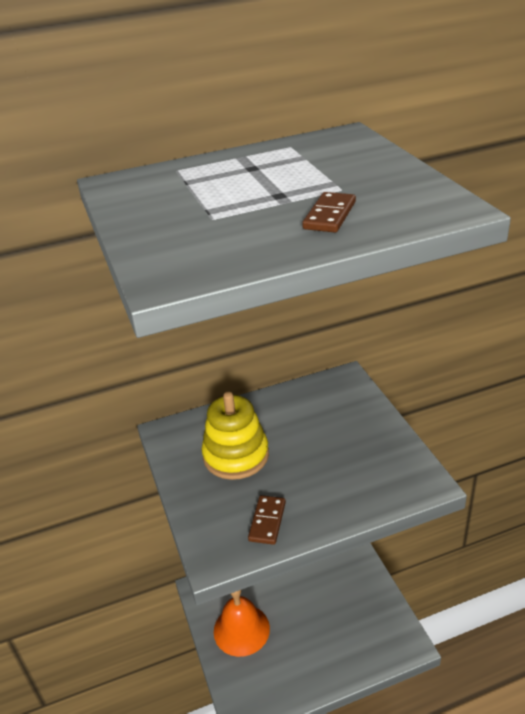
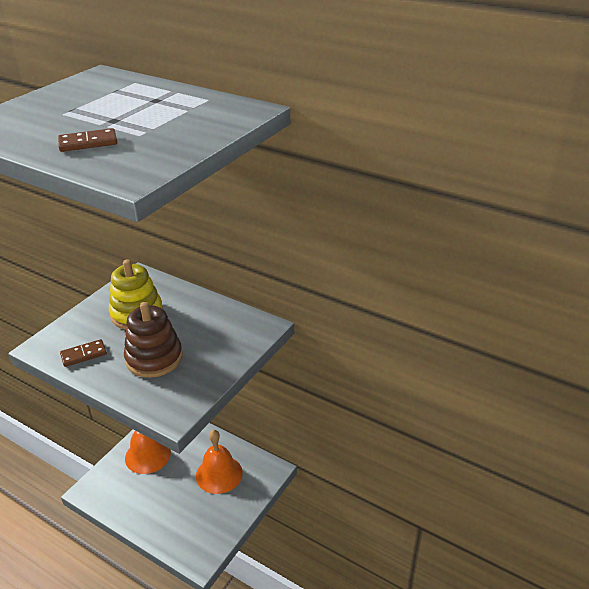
camera: 50 degrees right, 0 degrees up
none -> brown stacking toy [124,302,183,378]
none -> orange bell [196,430,243,494]

